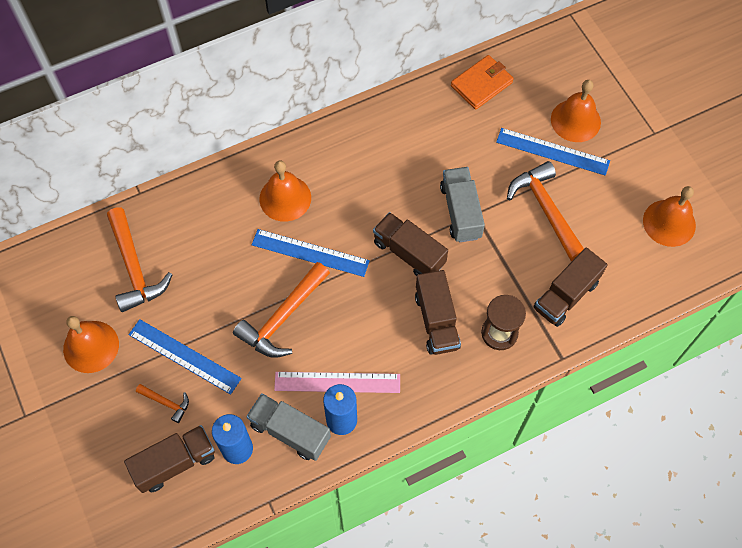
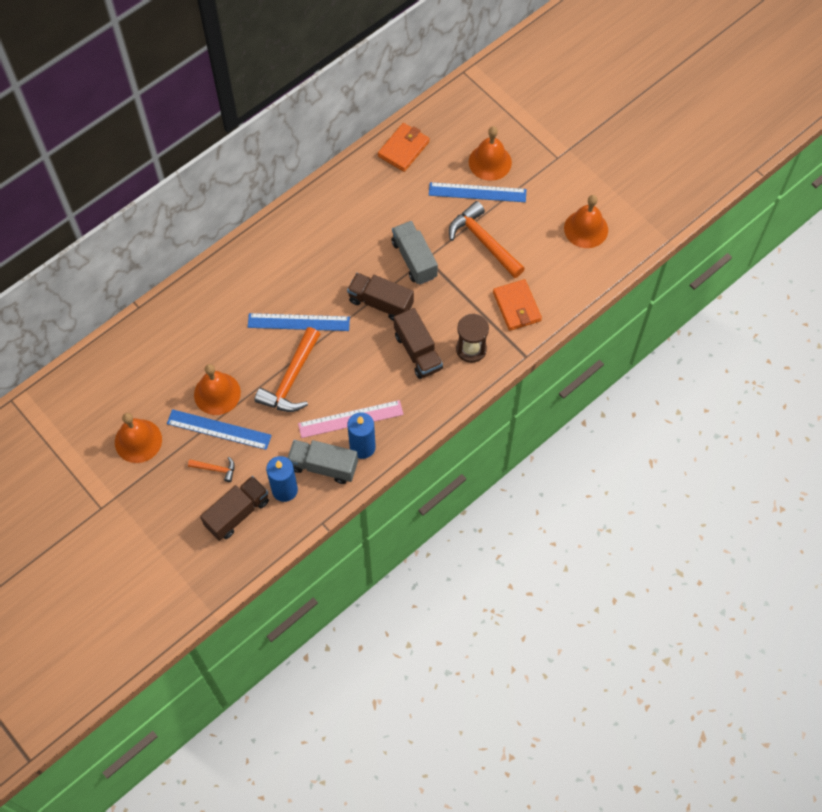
camera: 15 degrees left, 0 degrees up
orange hammer [107,208,173,312] -> none
orange bell [259,161,311,222] -> orange bell moved to [194,364,241,415]
brown truck [533,247,608,327] -> orange wallet [493,279,542,331]

